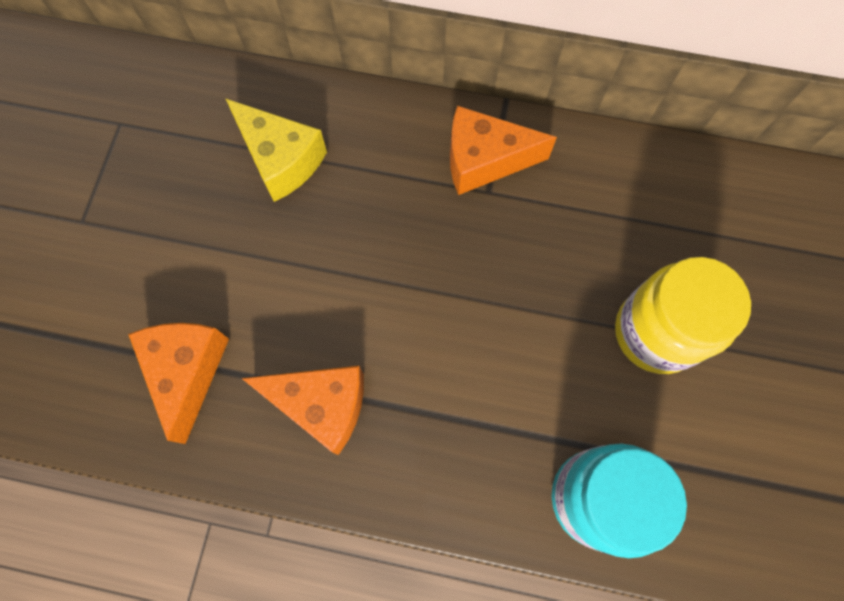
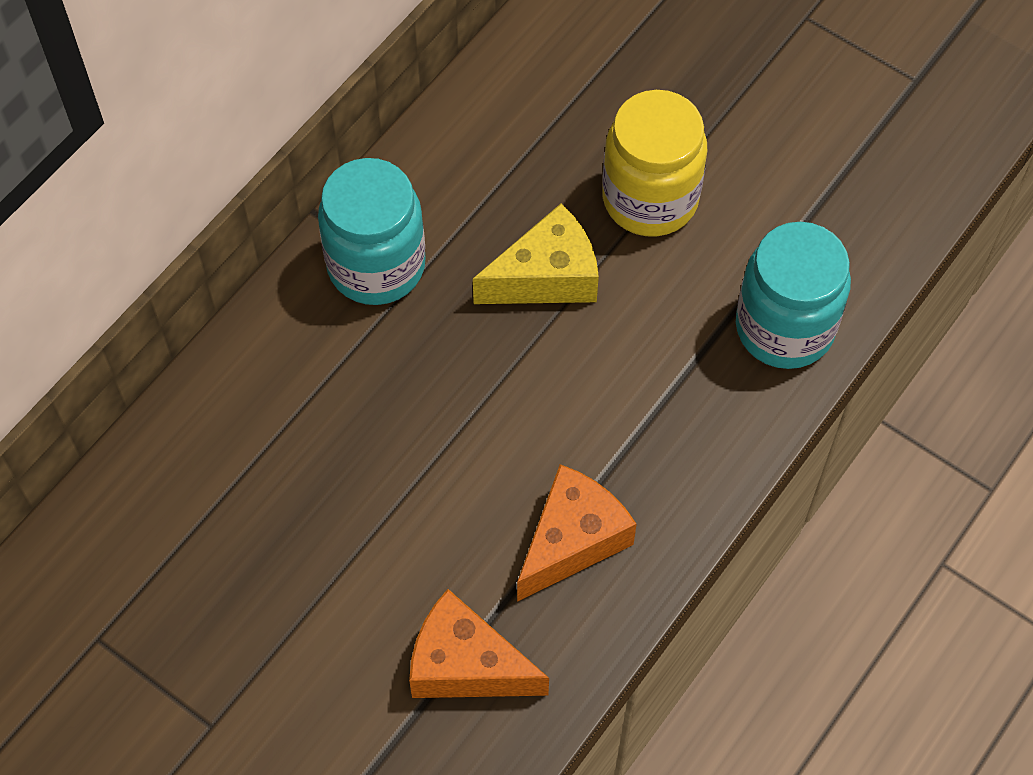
camera: 65 degrees left, 10 degrees down
yellow cheese [225,98,327,202] -> yellow cheese moved to [473,203,599,304]
orange cheese [450,106,557,195] -> turquoise jar [318,158,426,305]

